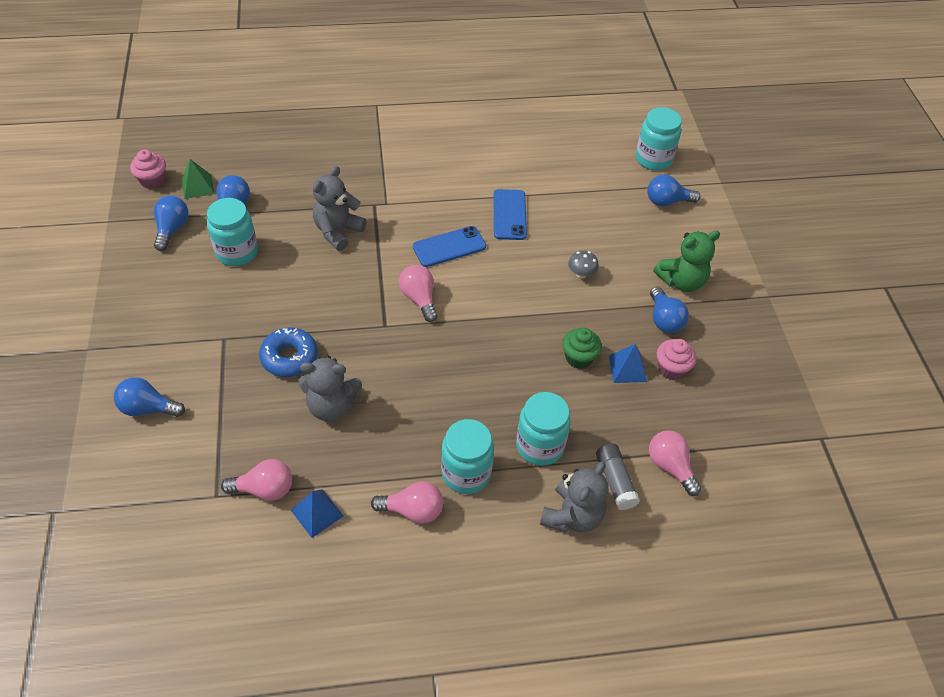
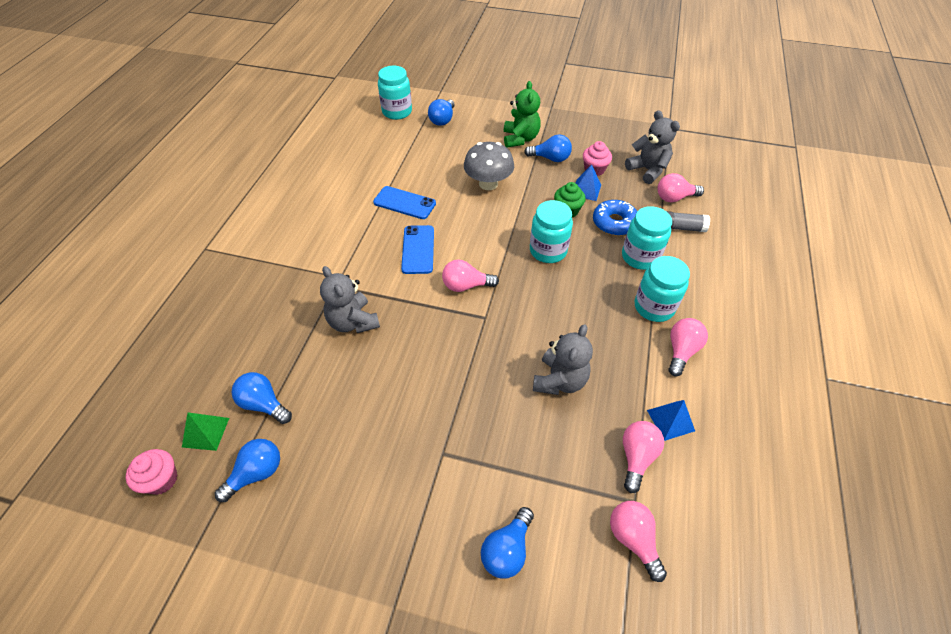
camera: 65 degrees left, 0 degrees up
blue light bulb [154,195,189,251] -> blue light bulb turned 105 degrees clockwise [215,439,280,502]
turquoise jar [207,198,258,266] -> turquoise jar moved to [530,200,573,263]
blue donut [259,327,318,377] -> blue donut moved to [593,200,637,236]
grey teddy bear [540,461,608,533] -> grey teddy bear moved to [625,110,680,184]
grey mushroom [568,250,599,279] -> grey mushroom [464,142,514,190], size x2.01
none -> pink light bulb [610,501,667,582]

